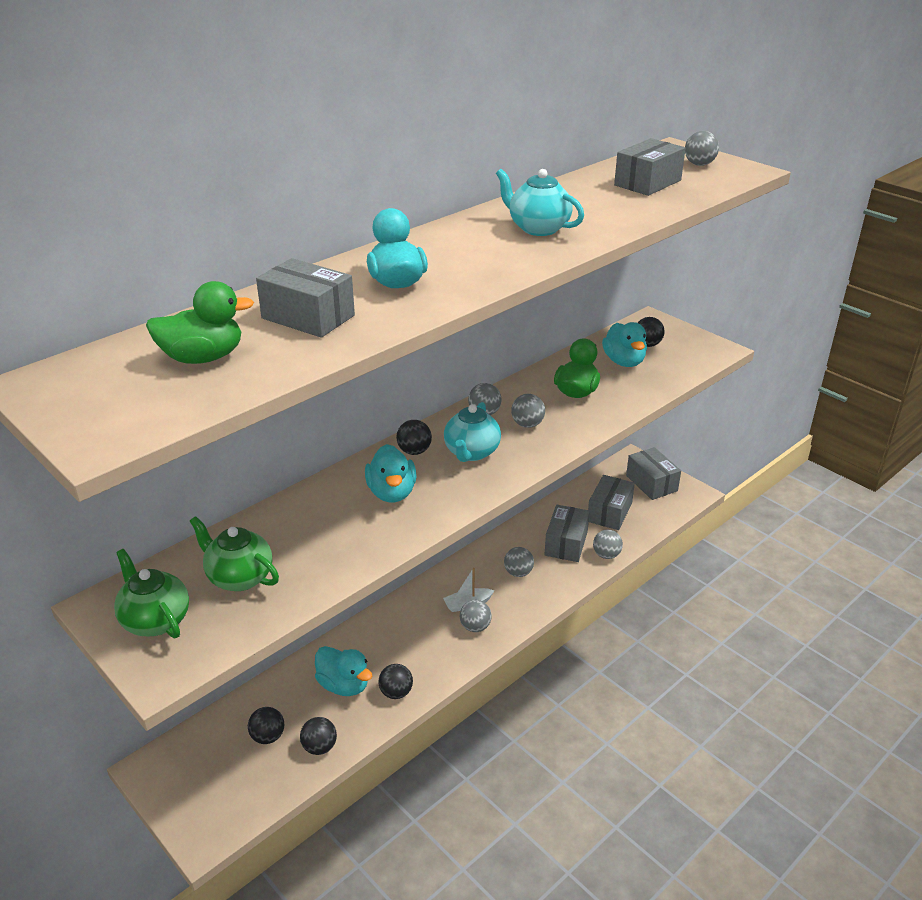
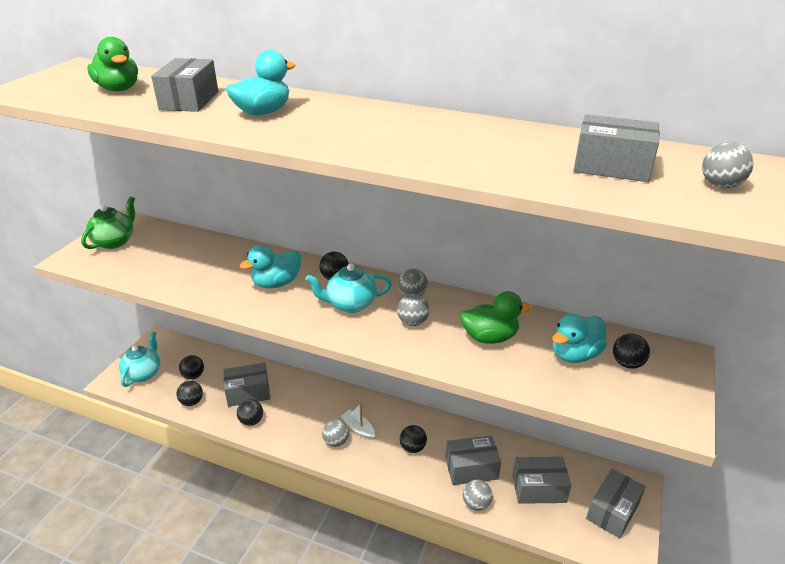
camera: 65 degrees right, 0 degrees up
green teapot [189,516,279,591] -> none
turquoise duck [315,646,372,696] -> grey box [223,363,270,407]
turquoise teapot [496,169,584,236] -> turquoise teapot moved to [119,331,161,387]
grey ball [504,547,534,577] -> black ball [400,425,427,453]

